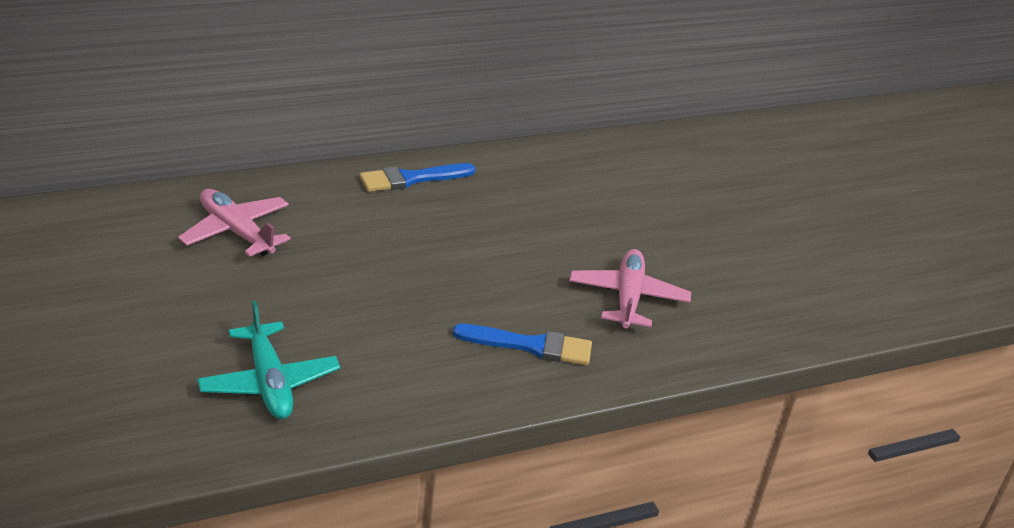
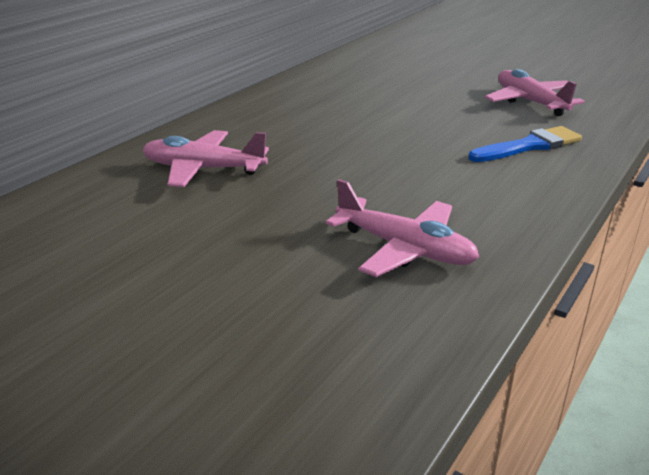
camera: 30 degrees left, 5 degrees down
turquoise plane [197,301,340,419] -> pink plane [326,179,479,277]
blue brush [360,163,476,192] -> none

